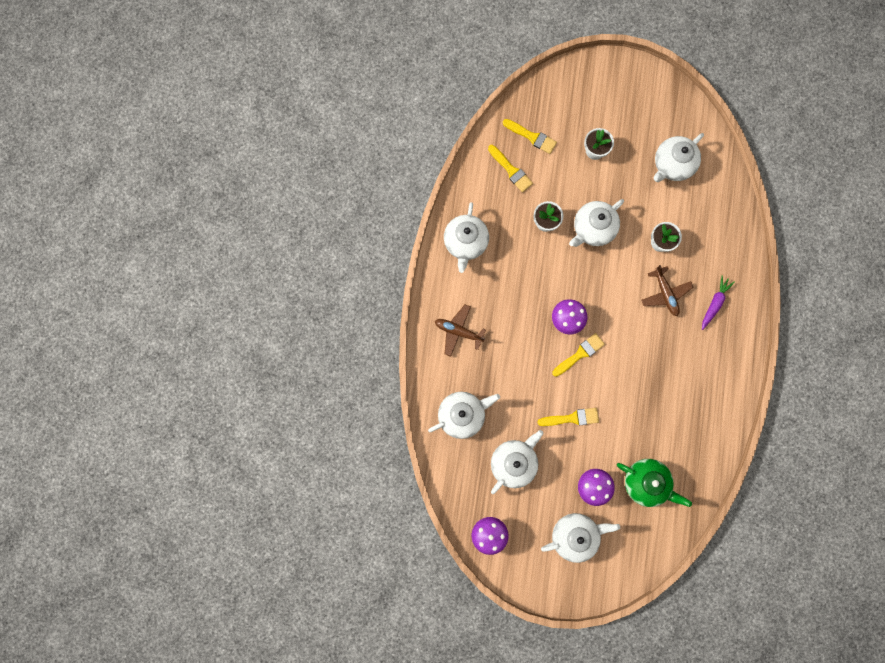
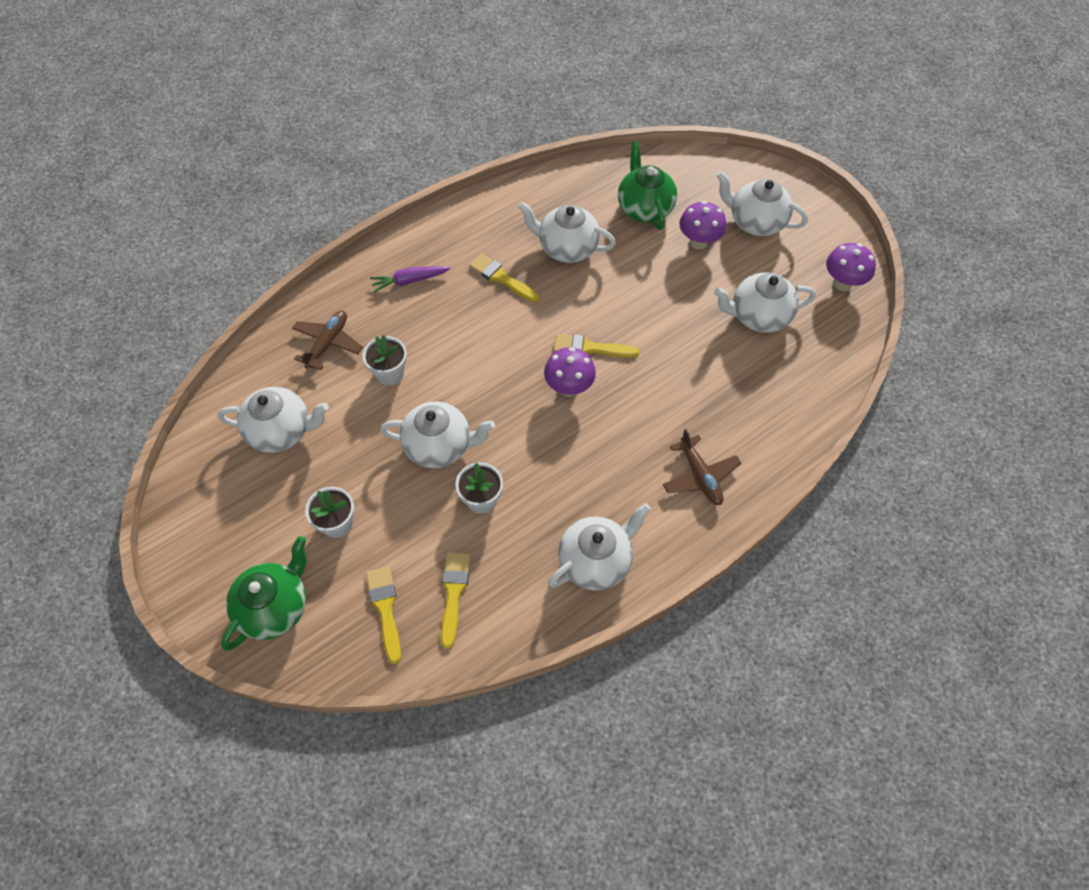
camera: 135 degrees left, 20 degrees down
white teapot [428,392,500,439] -> white teapot moved to [518,202,616,263]
yellow brush [537,408,599,426] -> yellow brush moved to [469,254,539,302]
brown plane [641,265,693,316] -> brown plane moved to [292,311,363,370]
none -> green teapot [221,536,307,651]

